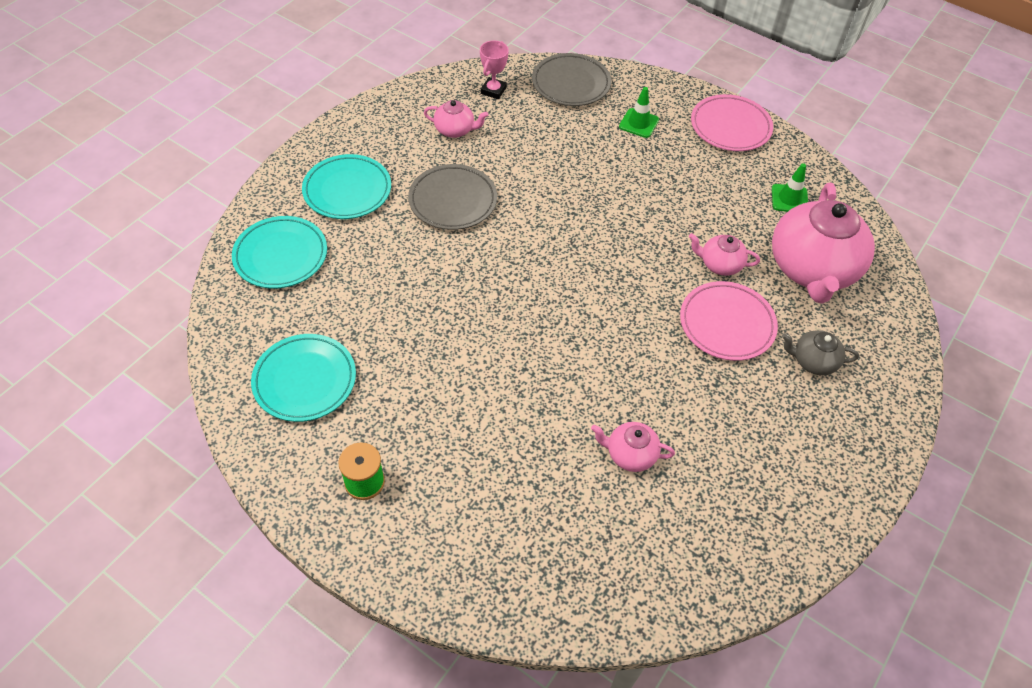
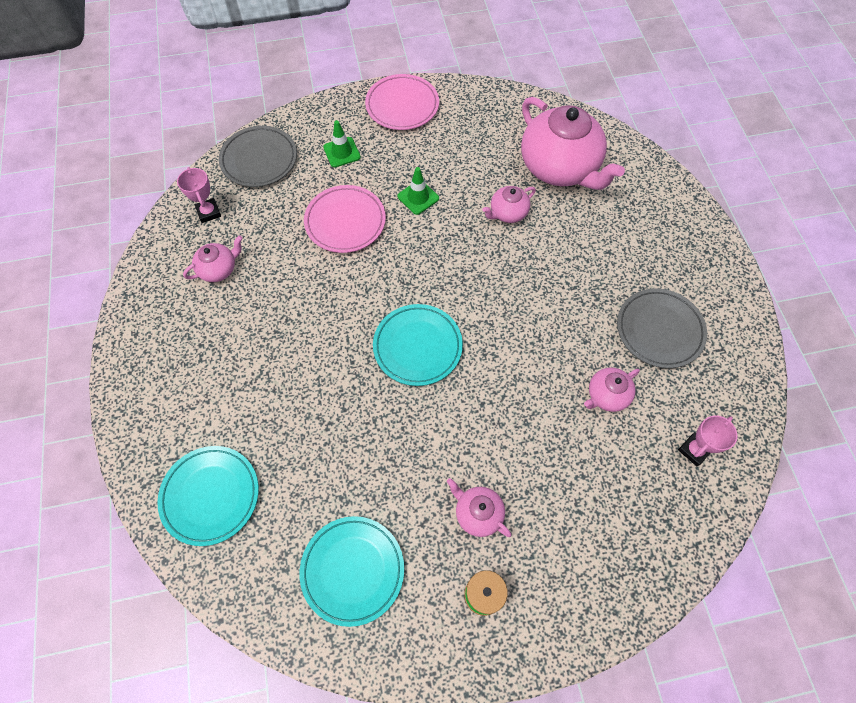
camera: 45 degrees left, 10 degrees up
turquoise plate [302,154,391,219] -> turquoise plate moved to [373,304,463,386]
grey plate [408,164,497,230] -> grey plate moved to [617,288,707,368]
pink plate [680,281,778,361] -> pink plate moved to [304,185,386,253]
green traffic cone [772,163,808,212] -> green traffic cone moved to [397,167,439,215]
grey teapot [782,330,859,375] -> none
none -> pink teapot [447,478,512,537]
none -> pink trophy [678,415,738,466]

